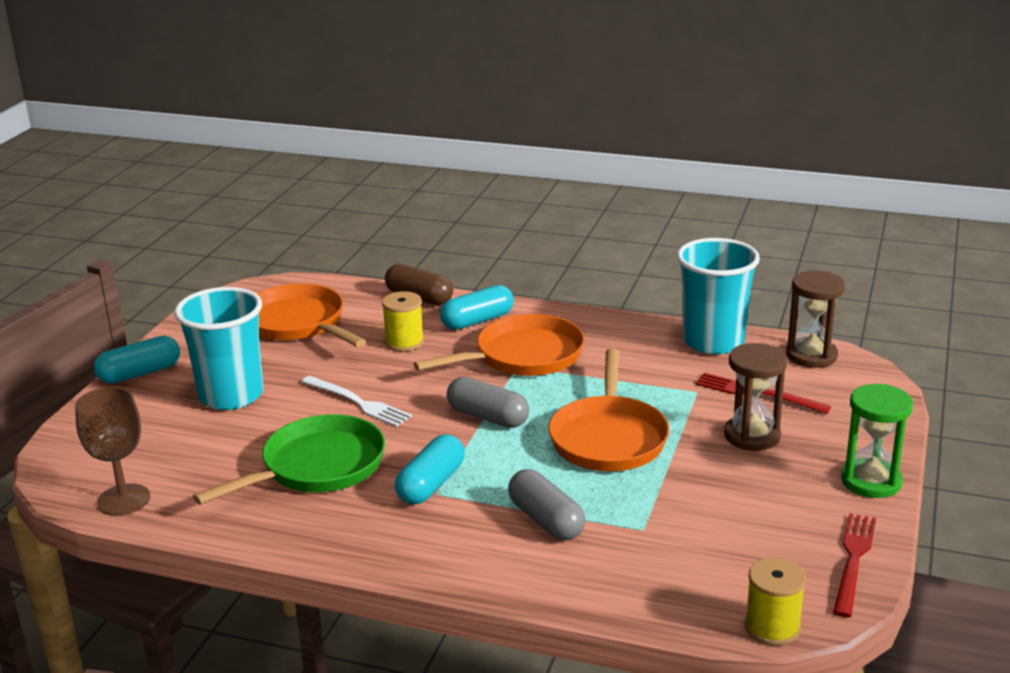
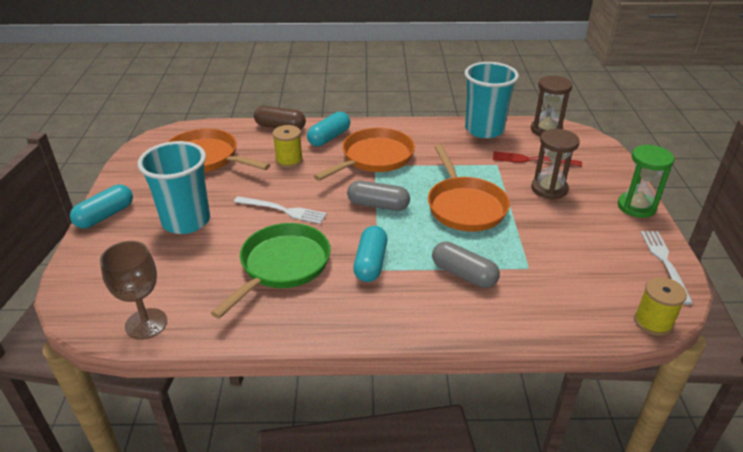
camera: 20 degrees left, 10 degrees up
red fork [833,513,876,618] -> white fork [641,231,693,305]

